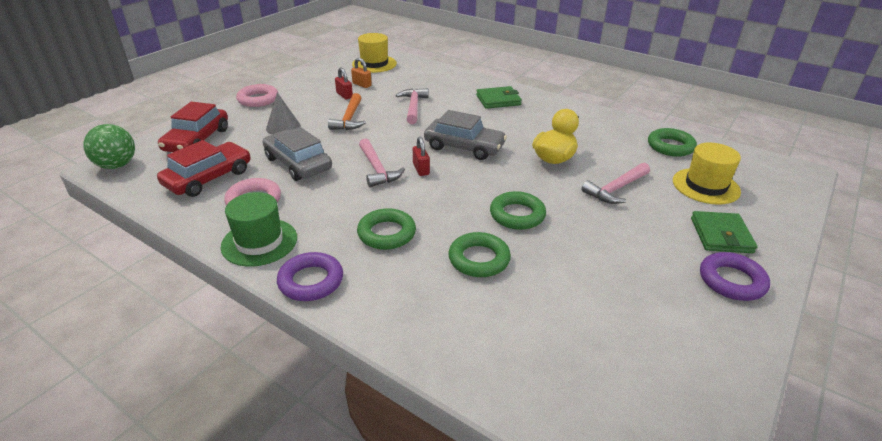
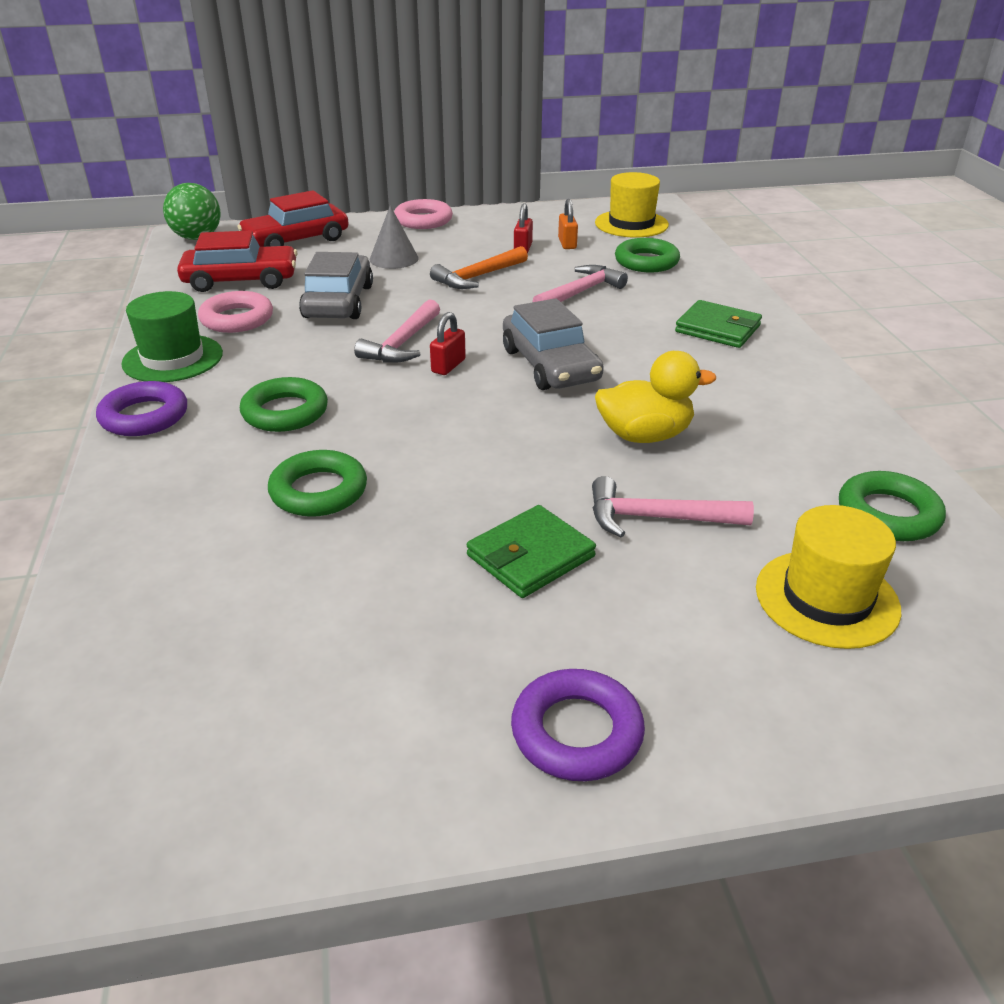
camera: 45 degrees right, 0 degrees up
green ring [490,191,546,230] -> green ring moved to [615,238,680,272]
green wallet [691,211,757,253] -> green wallet moved to [467,505,596,598]

